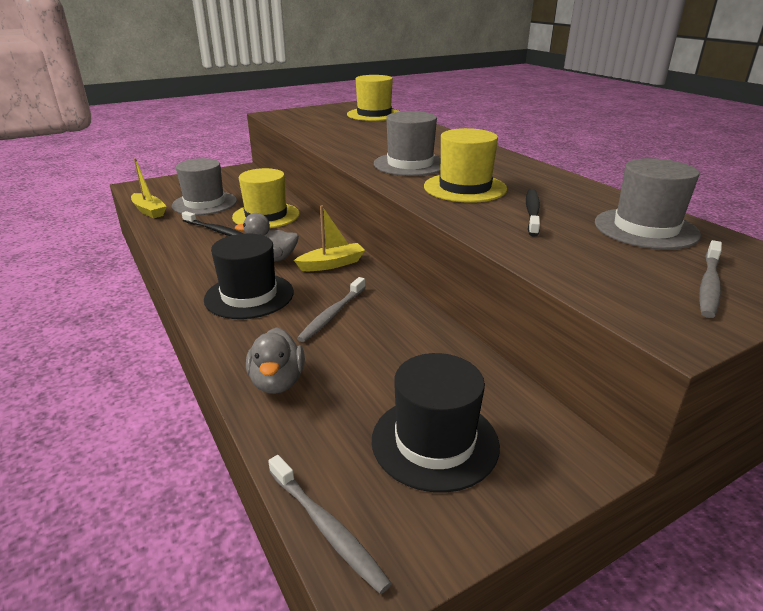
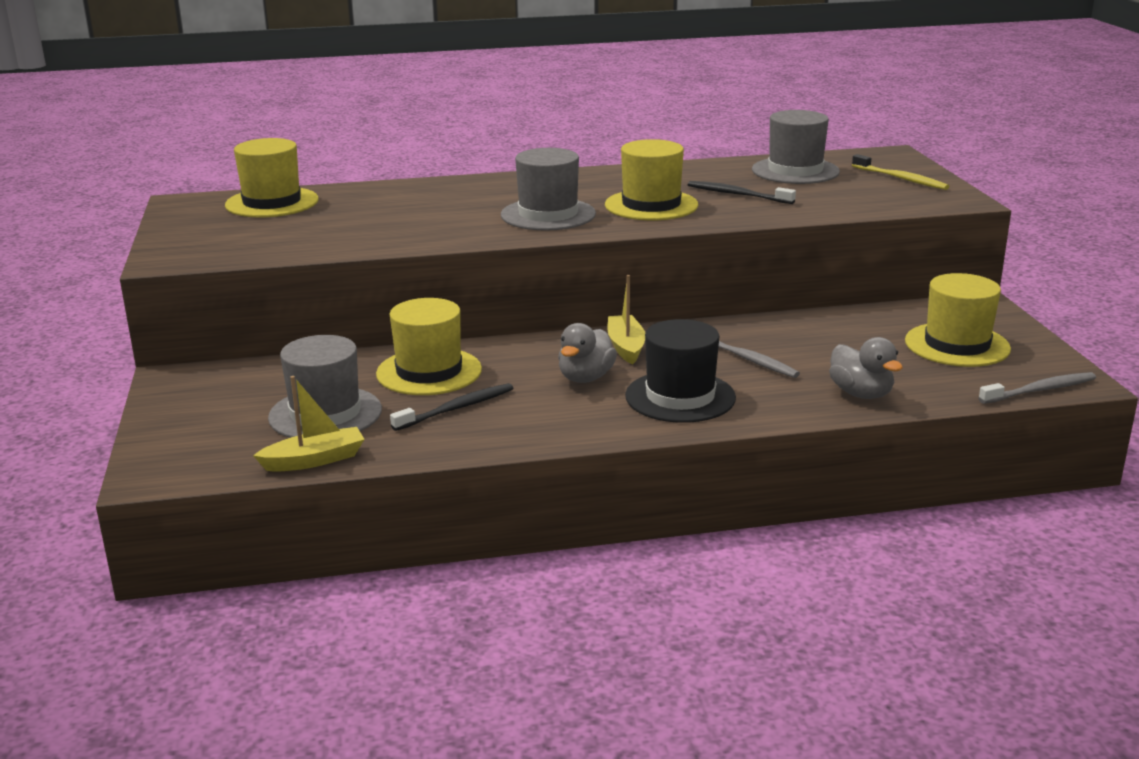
camera: 70 degrees left, 5 degrees down
grey duck [246,327,305,394] -> grey duck turned 45 degrees clockwise [829,337,903,399]
black hat [372,353,500,493] -> yellow hat [905,273,1011,367]
grey toothbrush [699,240,722,318] -> yellow toothbrush [852,154,949,190]

